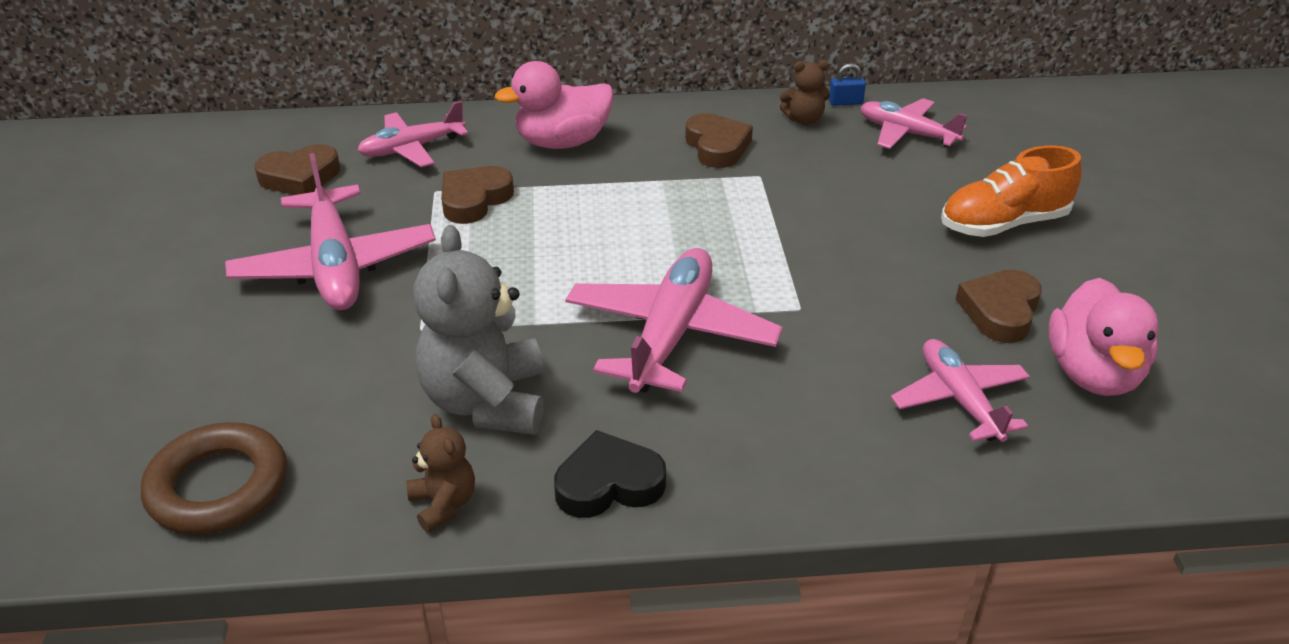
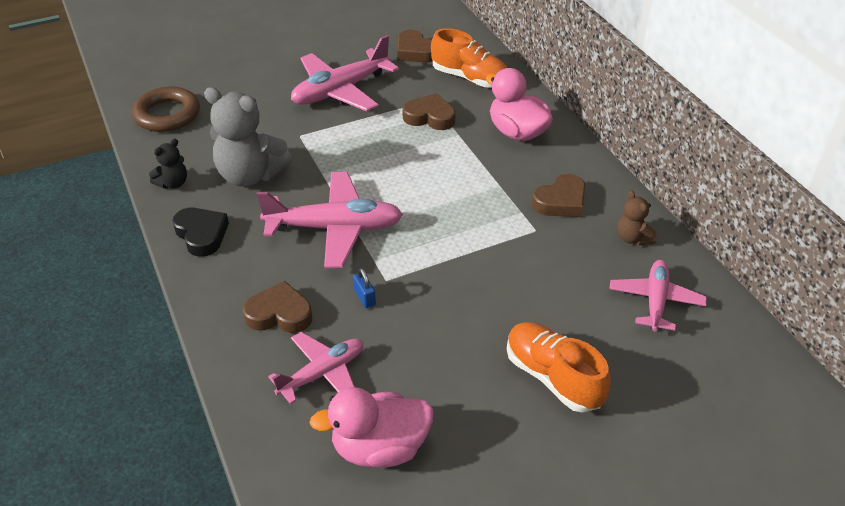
camera: 70 degrees right, 5 degrees up
pink plane [357,101,468,167] -> orange shoe [431,28,507,87]
brown teddy bear [406,414,475,532] -> black teddy bear [149,139,187,189]
grey teddy bear [413,225,544,435] -> grey teddy bear turned 135 degrees counterclockwise [204,87,292,187]
blue padlock [829,63,866,106] -> blue padlock moved to [353,268,376,308]
brown heart [956,269,1042,343] -> brown heart moved to [243,281,312,333]

